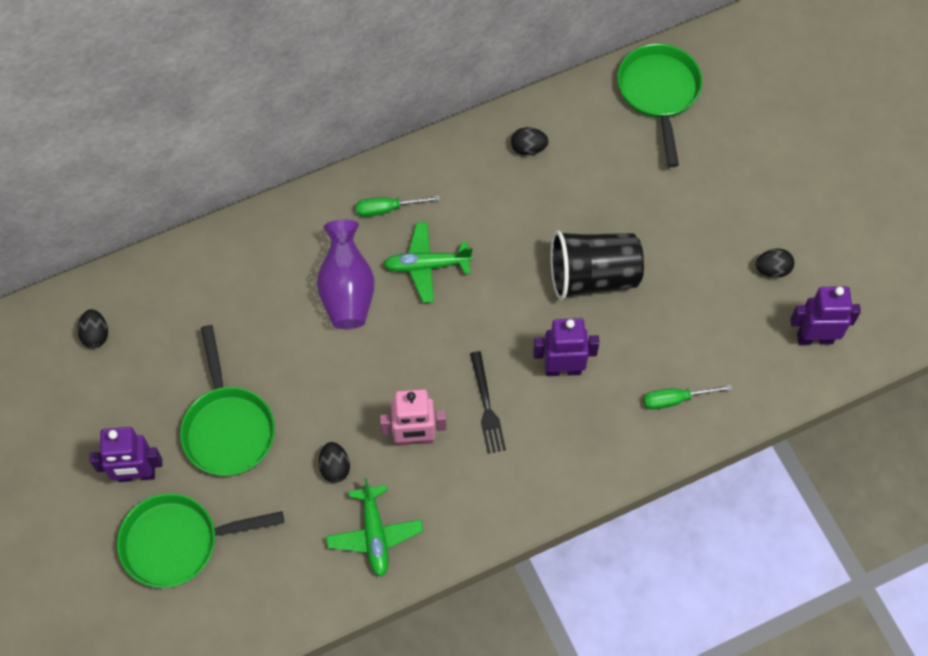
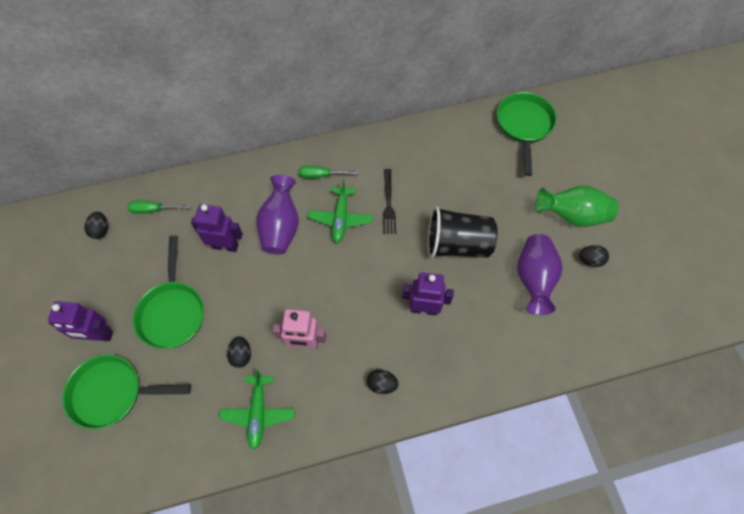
camera: 10 degrees right, 0 degrees up
green plane [383,222,473,303] -> green plane turned 90 degrees counterclockwise [308,179,373,243]
black fork [470,351,506,454] -> black fork moved to [383,169,396,234]
black egg [511,127,549,155] -> black egg moved to [367,369,399,394]
green screwdriver [643,384,732,410] -> green screwdriver moved to [128,201,191,214]
purple robot [790,286,861,345] -> purple robot moved to [191,204,243,252]
none -> purple vase [517,234,563,315]
none -> green vase [536,185,619,227]

